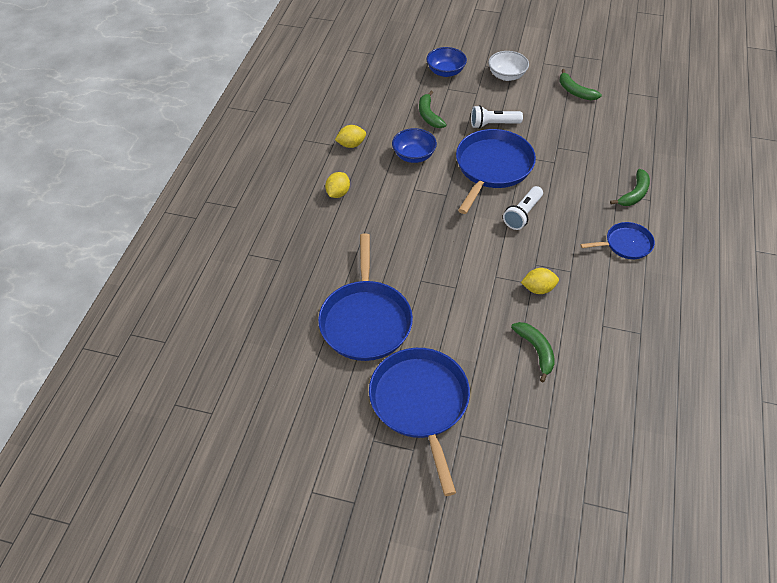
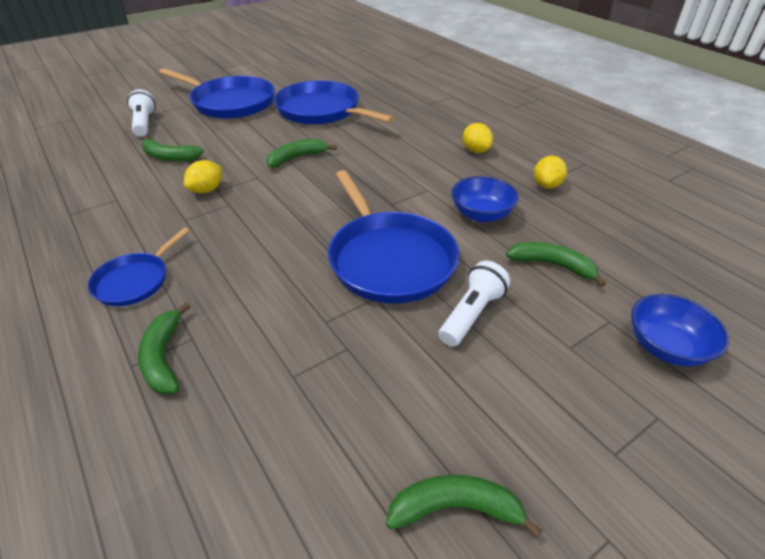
camera: 130 degrees right, 10 degrees down
white bowl [488,51,529,81] -> none
white flashlight [503,186,543,230] -> white flashlight moved to [127,89,156,137]
none -> green banana [266,139,337,168]

